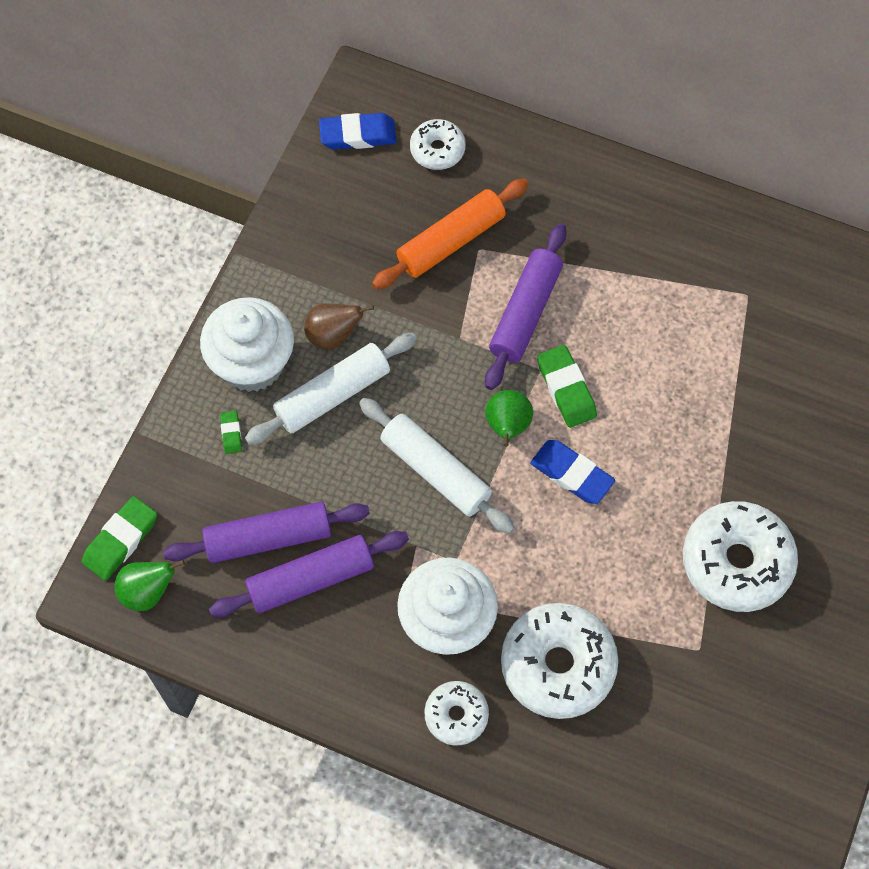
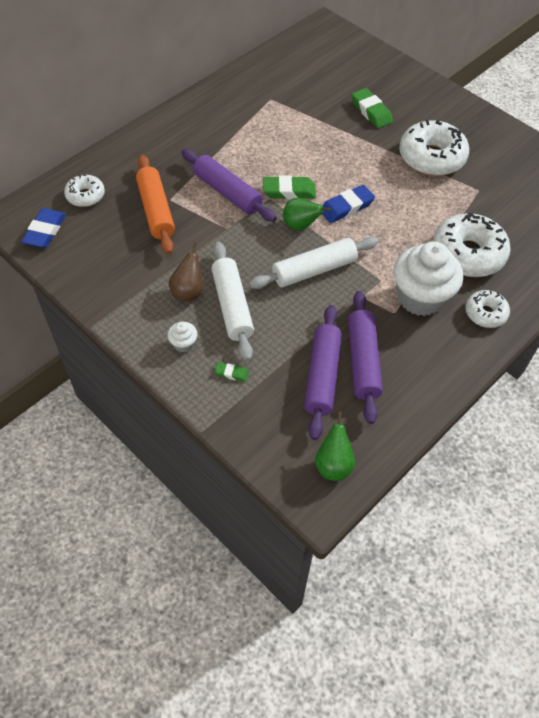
camera: 70 degrees left, 10 degrees down
green eraser [82,496,157,581] -> green eraser moved to [351,88,393,128]
white cupcake [200,297,294,392] -> white cupcake [167,322,198,352], size x0.42

